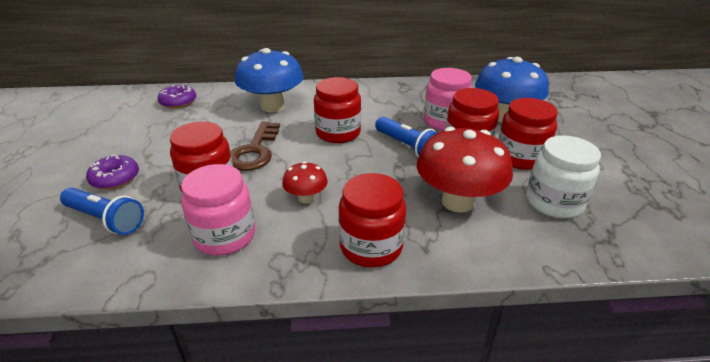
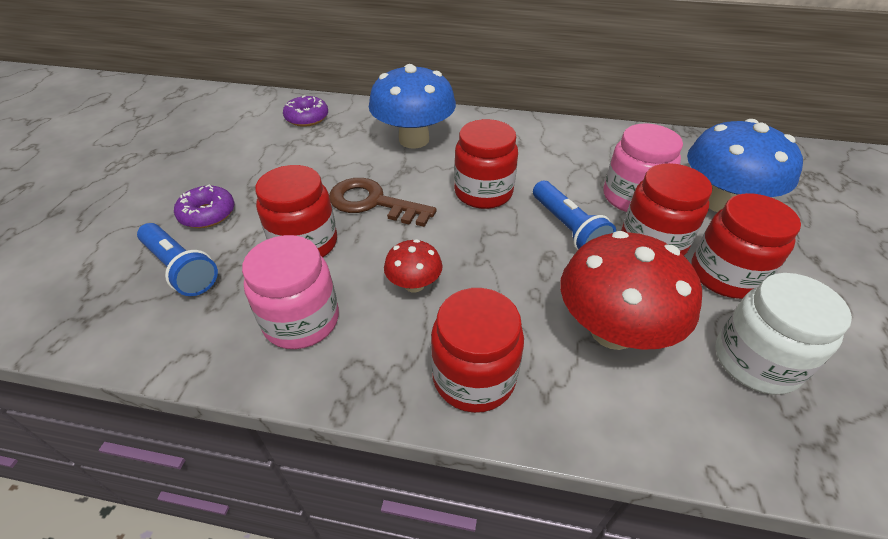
camera: 15 degrees right, 10 degrees up
brown key [230,122,280,171] -> brown key turned 90 degrees clockwise [329,178,437,227]

